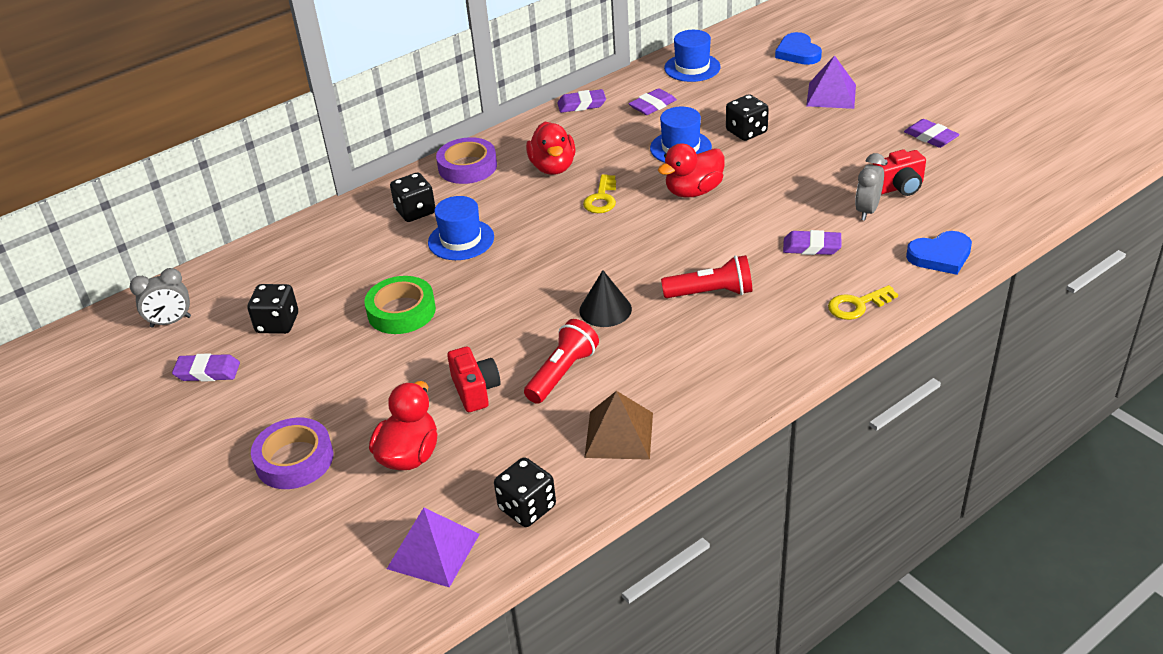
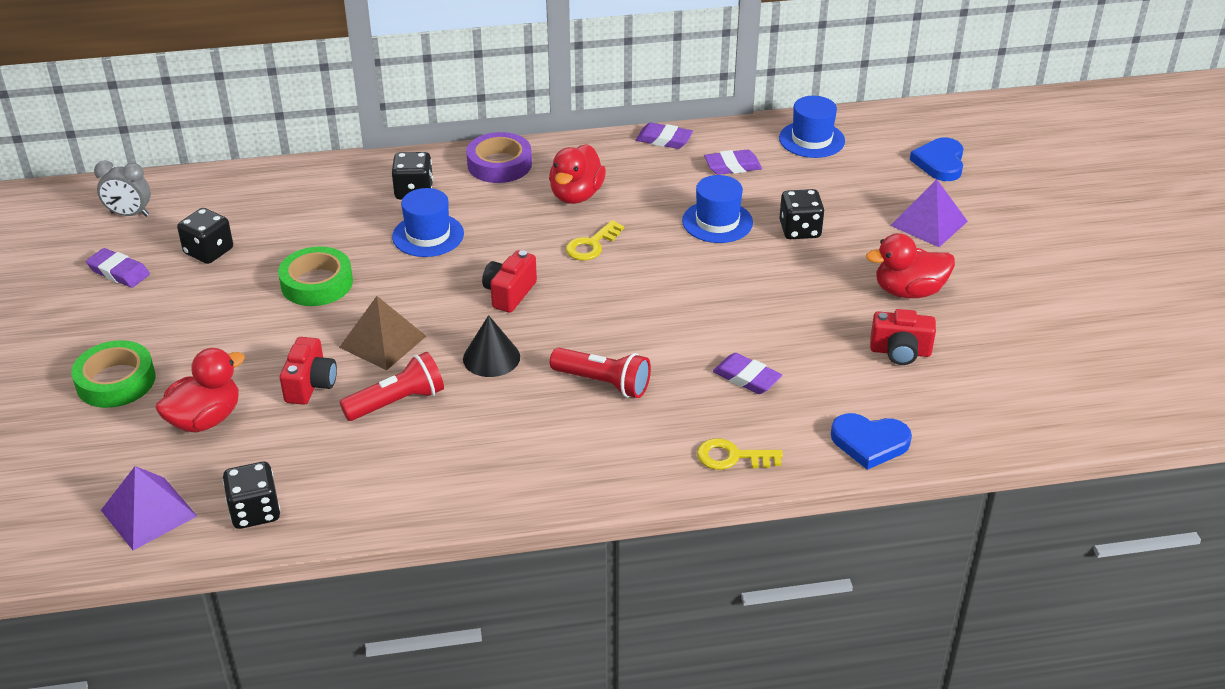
camera: 25 degrees right, 0 degrees up
purple tape [251,418,333,489] -> green tape [71,340,155,408]
brown pyramid [584,391,653,460] -> brown pyramid moved to [339,296,426,370]
red duck [658,143,725,198] -> red duck moved to [866,233,955,298]
grey clock [855,153,885,221] -> none
purple eraser [904,119,960,148] -> none
none -> red camera [482,250,537,313]

